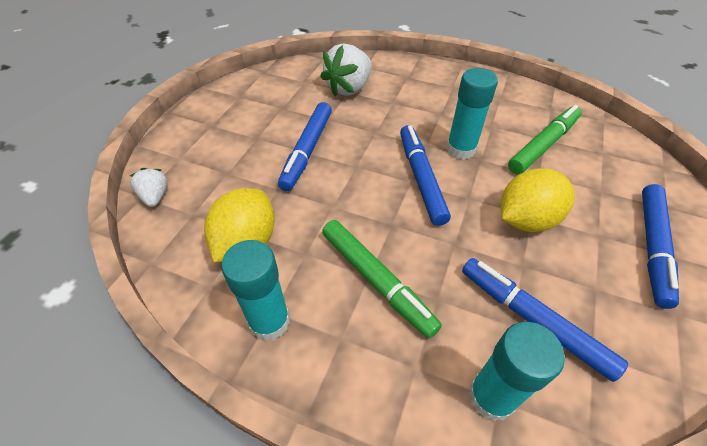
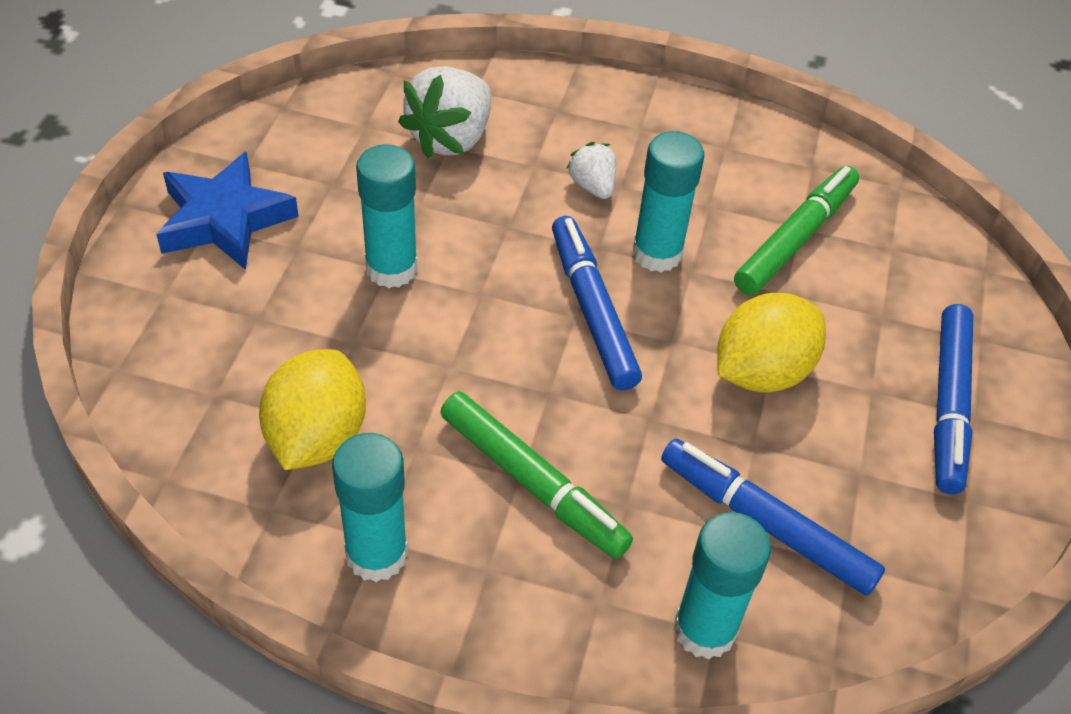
camera: 10 degrees left, 0 degrees up
white strawberry [130,168,168,207] -> white strawberry moved to [566,142,616,199]
blue marker [278,102,332,191] -> turquoise glue stick [356,144,418,288]
none -> blue star [156,152,299,270]

